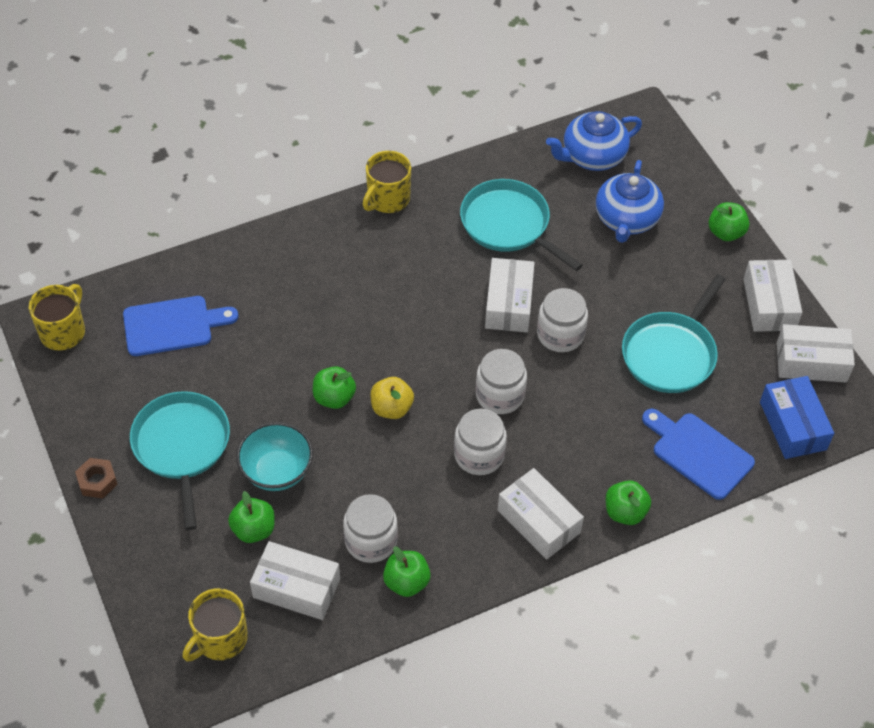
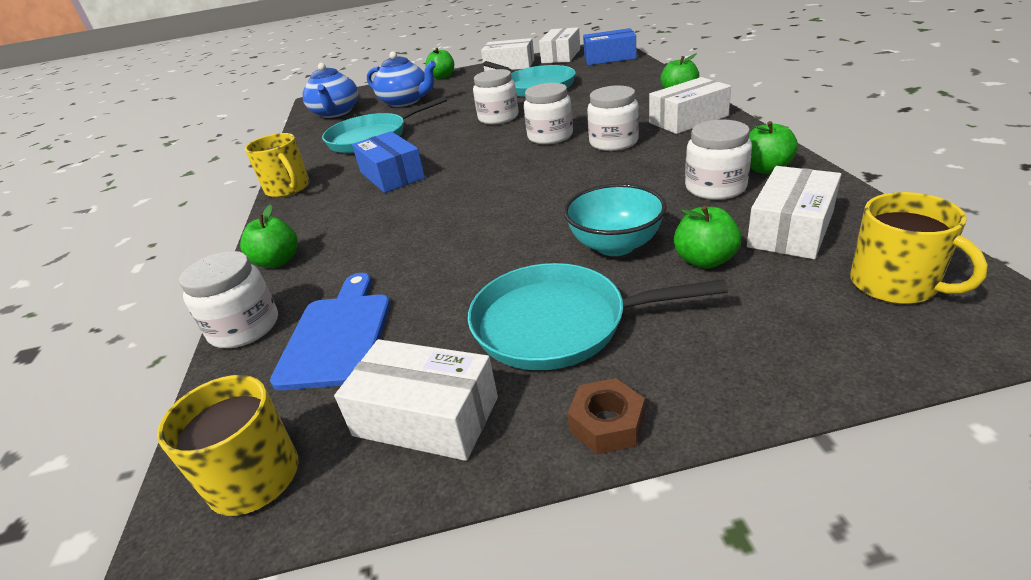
camera: 70 degrees left, 20 degrees down
green apple [313,366,356,409] -> green apple moved to [240,204,298,268]
yellow apple [370,377,414,419] -> none
white box [485,258,535,332] -> white box moved to [334,339,498,461]
blue cutting board [642,409,755,500] -> none
none -> white jar [179,251,278,348]
none -> blue box [352,131,425,193]

